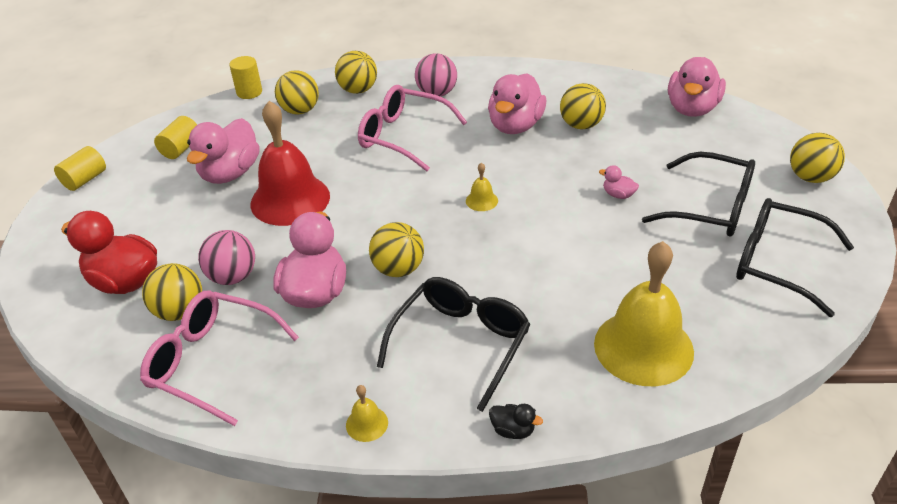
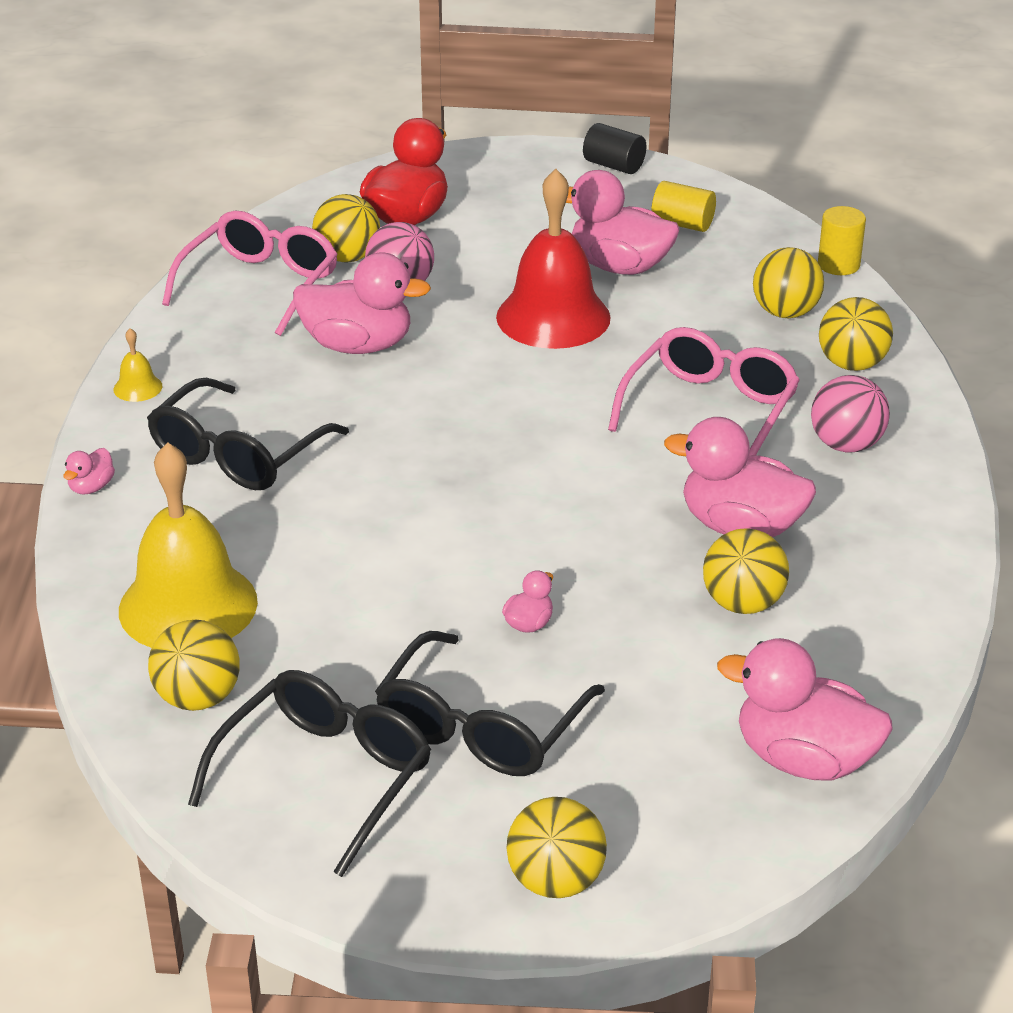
camera: 90 degrees right, 5 degrees down
yellow cylinder [54,146,106,191] -> black cylinder [583,123,646,174]
yellow ball [369,222,424,277] -> yellow ball moved to [148,620,240,711]
black glasses [377,277,530,412] -> black glasses turned 90 degrees clockwise [147,378,349,490]
yellow bell [466,163,498,211] -> none
black duck [489,404,543,439] -> pink duck [63,448,115,495]

